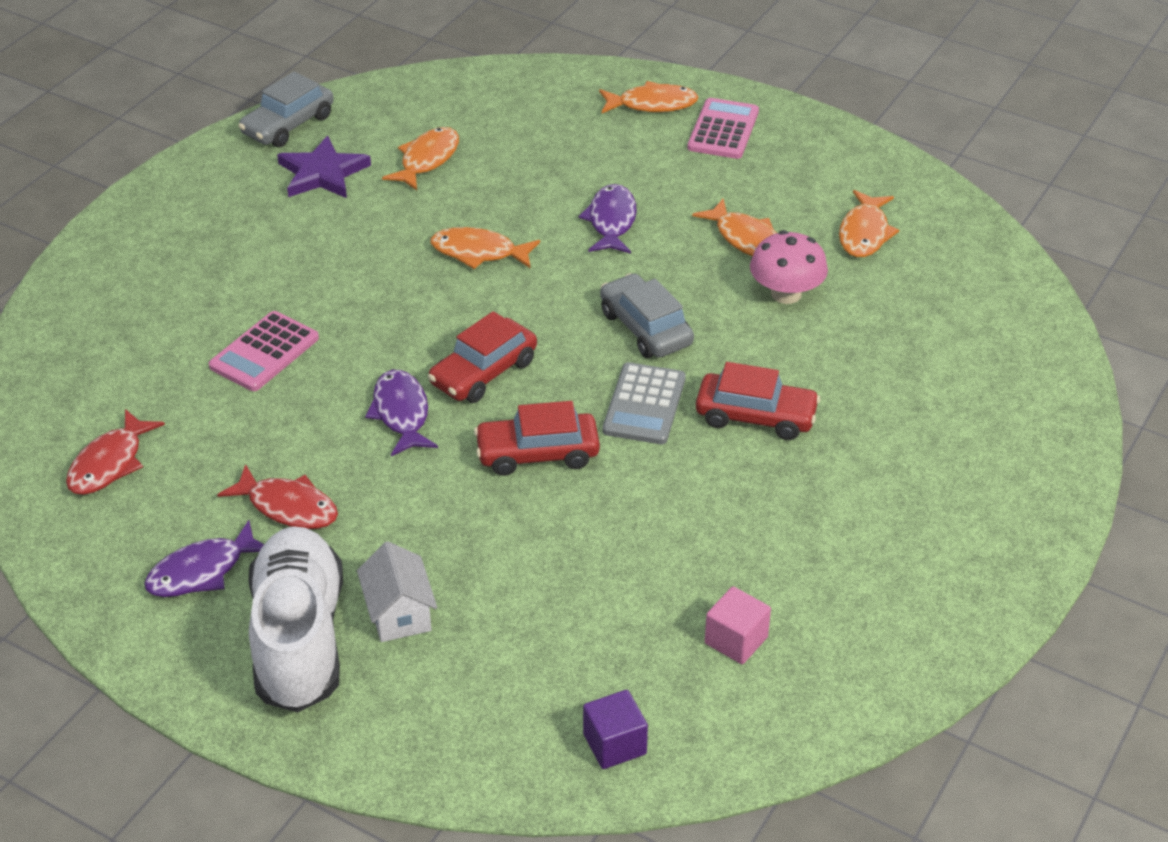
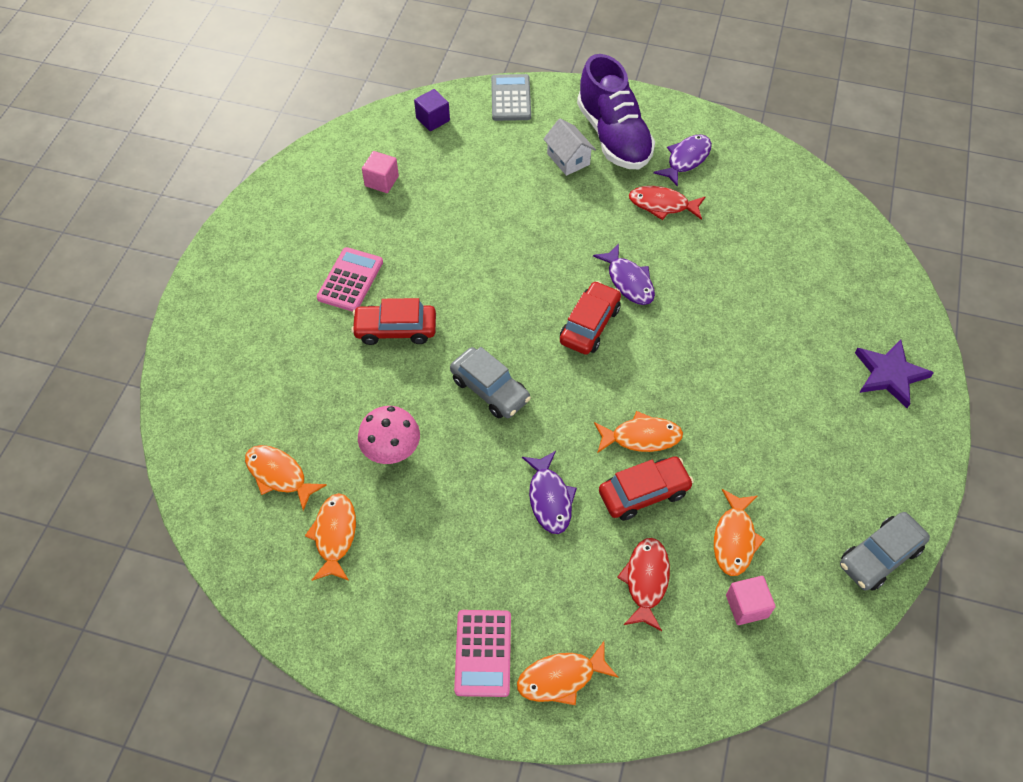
camera: 165 degrees right, 15 degrees up
red fish [66,409,165,495] -> red fish moved to [617,538,670,631]
pink calculator [209,311,319,391] -> pink calculator moved to [317,247,383,312]
grey car [238,72,334,147] -> grey car turned 150 degrees counterclockwise [840,512,930,591]
white shoe [248,526,343,712] -> purple shoe [577,54,655,169]
purple star [277,136,371,198] -> purple star moved to [855,339,934,408]
red car [474,401,600,476] -> red car moved to [599,456,694,521]
grey calculator [603,362,686,444] -> grey calculator moved to [491,74,531,121]
orange fish [692,199,777,257] -> orange fish moved to [245,445,327,511]
none -> pink cube [726,576,776,625]

